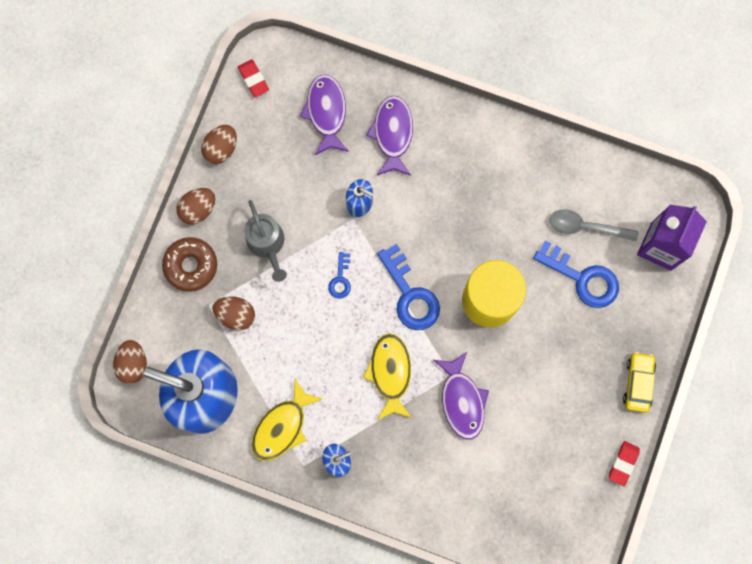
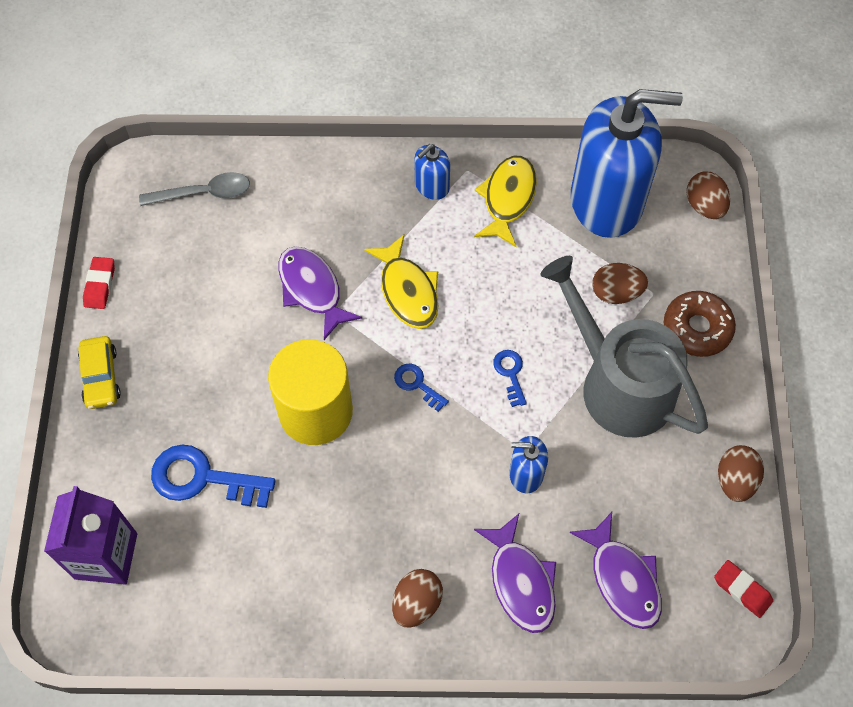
camera: 160 degrees right, 15 degrees down
brown egg [176,188,215,225] -> brown egg moved to [392,569,443,628]
grey watering can [244,200,287,282] -> grey watering can [540,256,708,438], size x1.81
blue key [377,244,440,330] -> blue key [394,364,449,412], size x0.52
grey spoon [549,209,638,242] -> grey spoon moved to [139,172,250,206]

